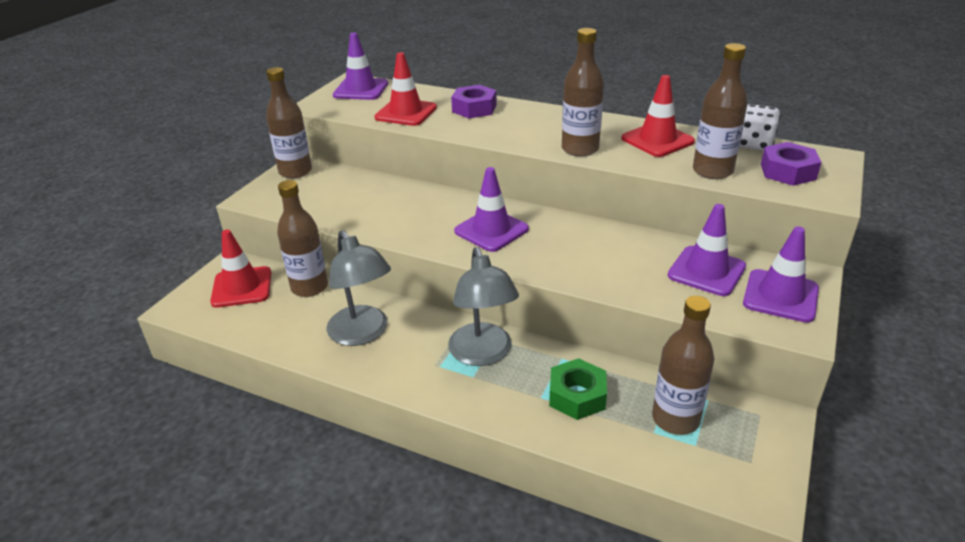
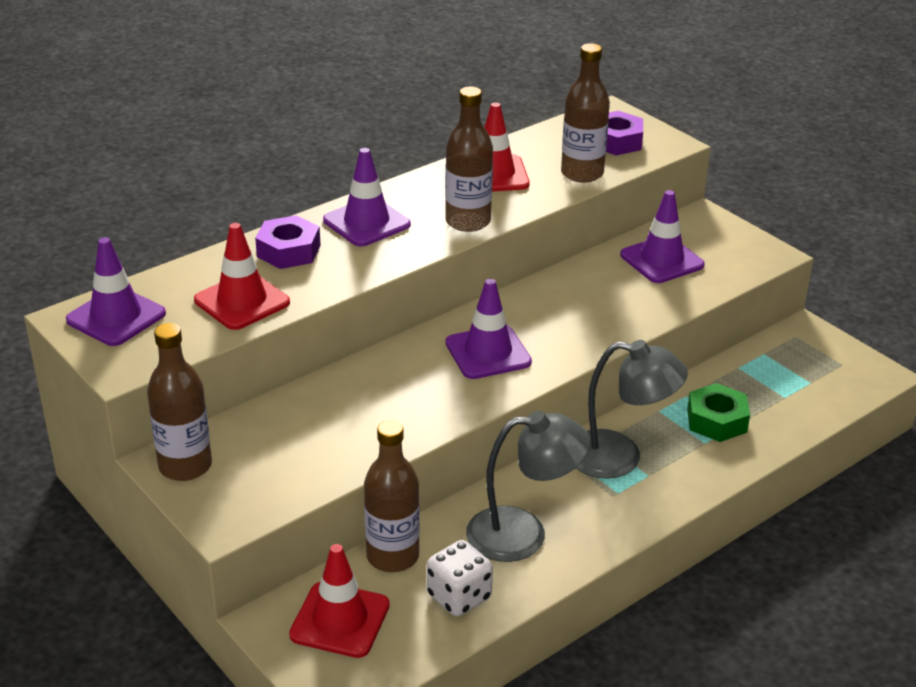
camera: 65 degrees left, 0 degrees up
brown bottle [652,296,715,435] -> none
white dice [739,104,781,151] -> white dice moved to [427,540,493,617]
purple traffic cone [743,226,819,323] -> purple traffic cone moved to [323,148,411,246]

